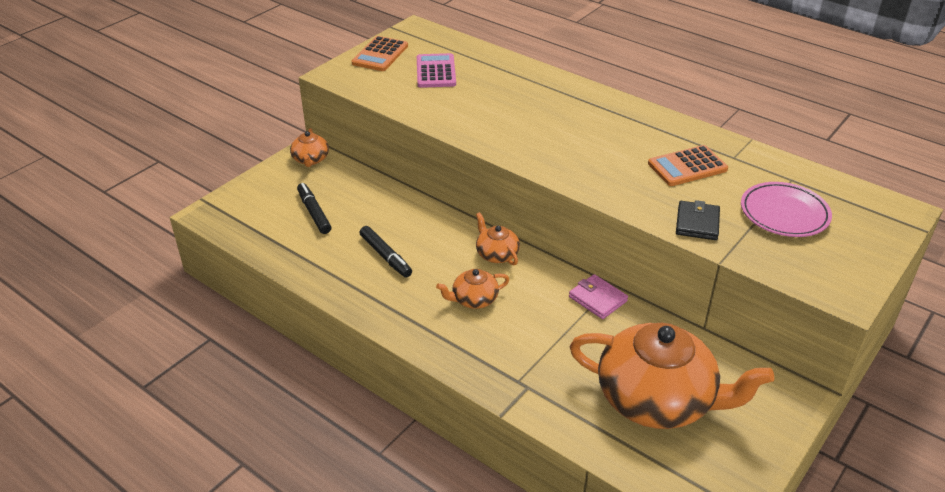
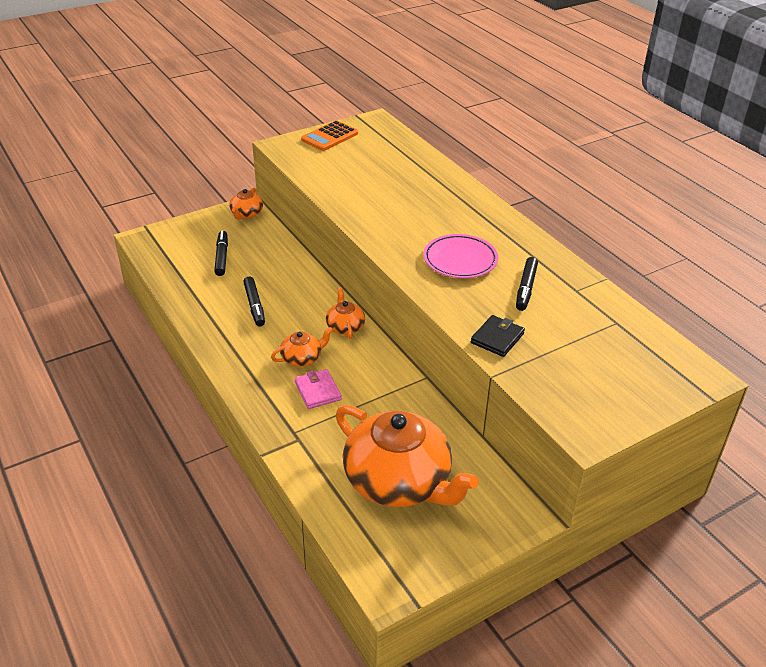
camera: 20 degrees right, 0 degrees up
pink calculator [417,53,456,88] -> none
orange teapot [436,269,509,309] -> orange teapot turned 150 degrees clockwise [271,327,333,367]
pink wallet [569,274,628,319] -> pink wallet moved to [294,369,342,409]
orange calculator [648,145,728,186] -> black marker [516,257,538,311]
pink plate [741,182,832,237] -> pink plate moved to [423,234,498,278]

